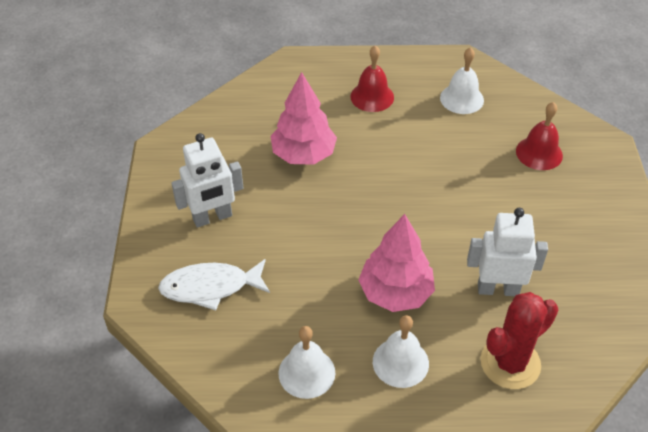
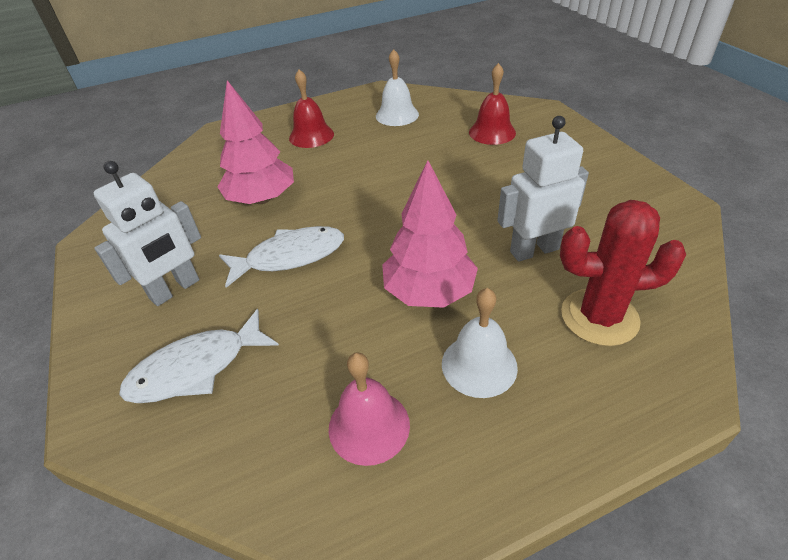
camera: 20 degrees left, 5 degrees down
white bell [278,326,335,399] -> pink bell [329,352,410,466]
red cactus [481,292,558,389] -> red cactus turned 60 degrees clockwise [560,200,686,346]
none -> white fish [219,226,344,288]

